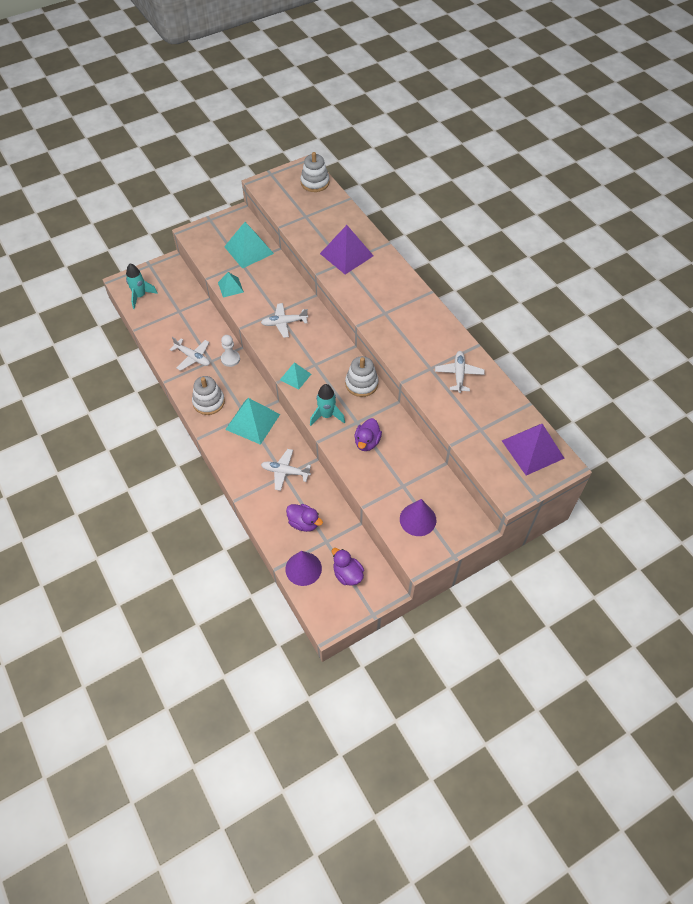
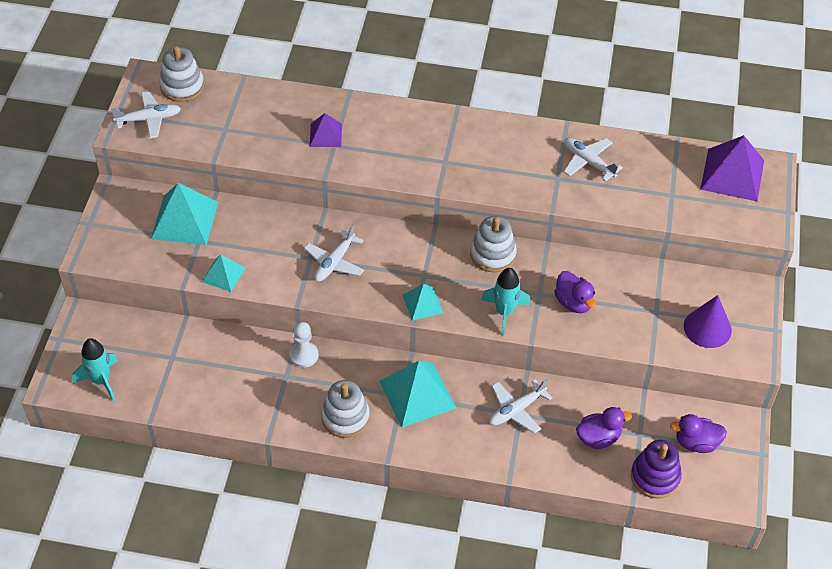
camera: 50 degrees left, 5 degrees down
white plane [169,337,210,371] -> white plane moved to [111,91,181,138]
purple cone [285,551,322,586] -> purple stacking toy [631,440,682,499]
purple pyramid [320,225,373,274] -> purple pyramid [310,113,342,147], size x0.57

